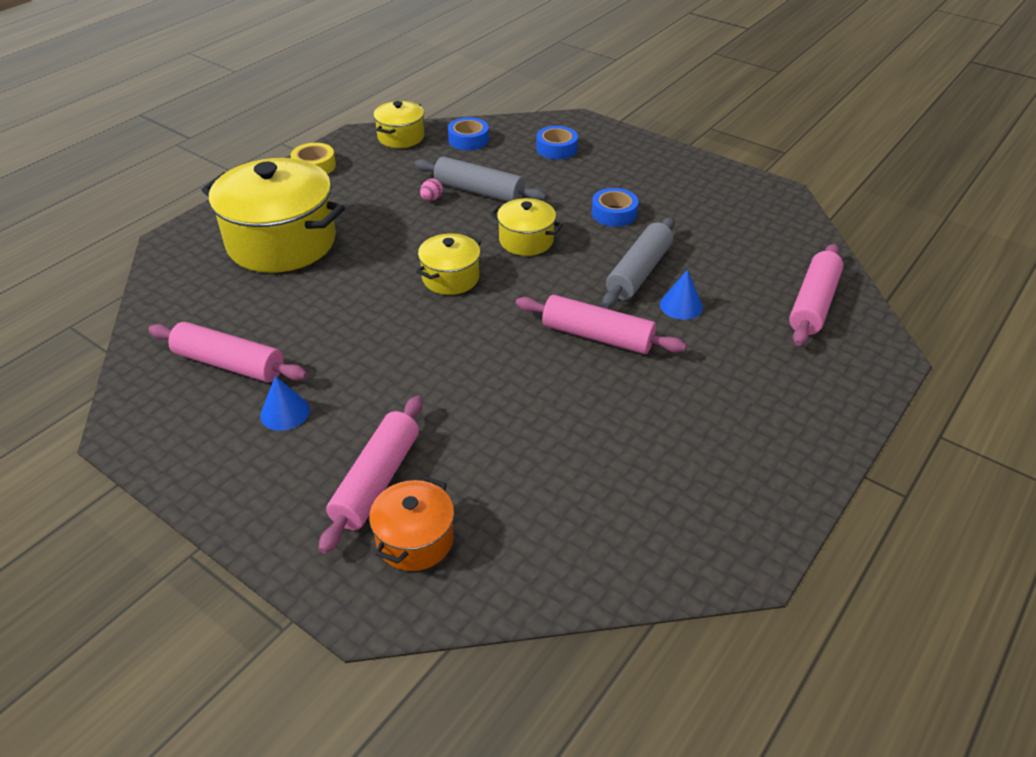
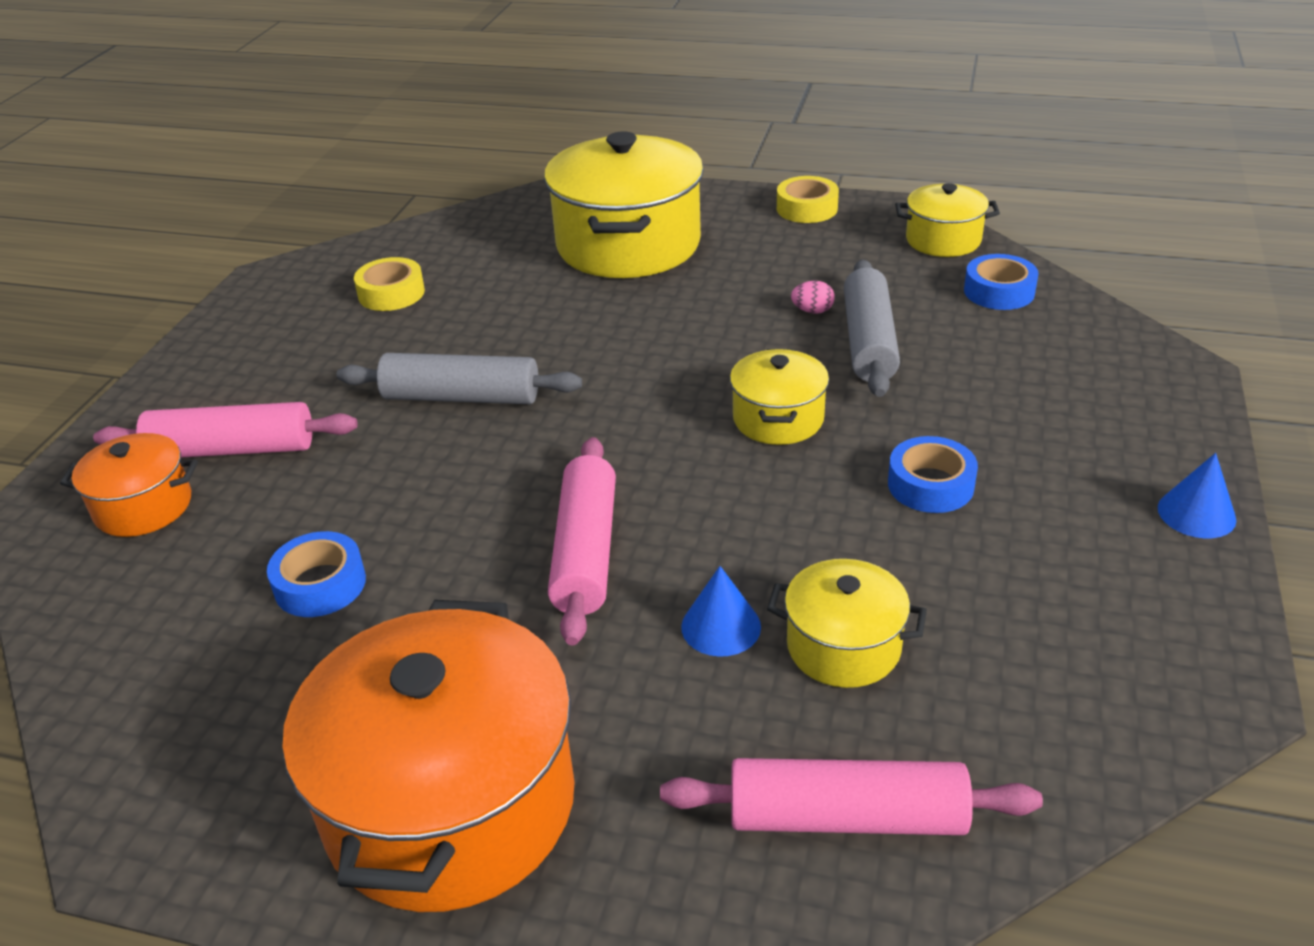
camera: 70 degrees right, 5 degrees down
pink rolling pin [148,322,307,383] -> yellow tape [354,257,425,311]
blue cone [260,376,310,431] -> blue cone moved to [1158,453,1236,538]
yellow pot [416,234,481,295] -> yellow pot moved to [767,559,927,688]
blue tape [536,126,578,159] -> blue tape moved to [267,531,366,617]
grey rolling pin [602,217,675,308] -> grey rolling pin moved to [337,353,582,404]
none -> orange pot [282,600,575,912]

